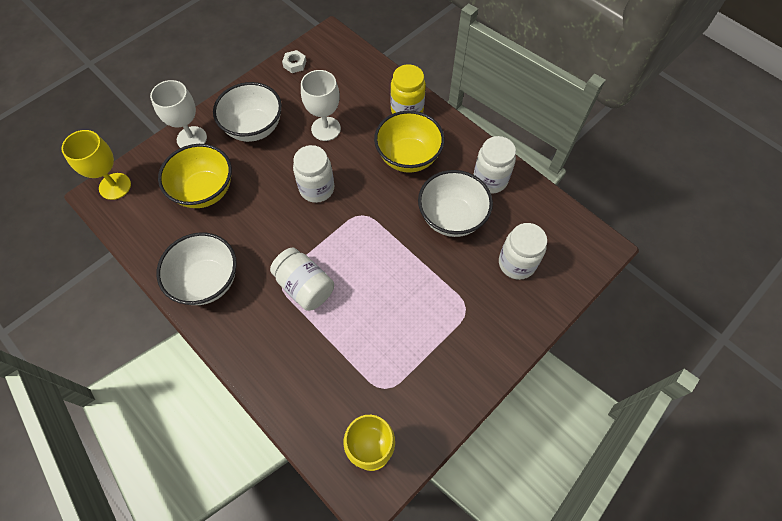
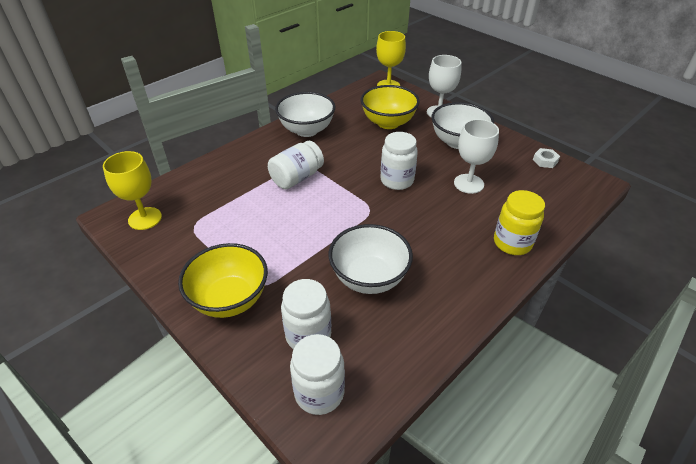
camera: 90 degrees right, 20 degrees down
yellow bowl [374,111,445,173] -> yellow bowl moved to [178,243,268,318]
white jar [473,136,516,193] -> white jar moved to [290,334,345,415]

